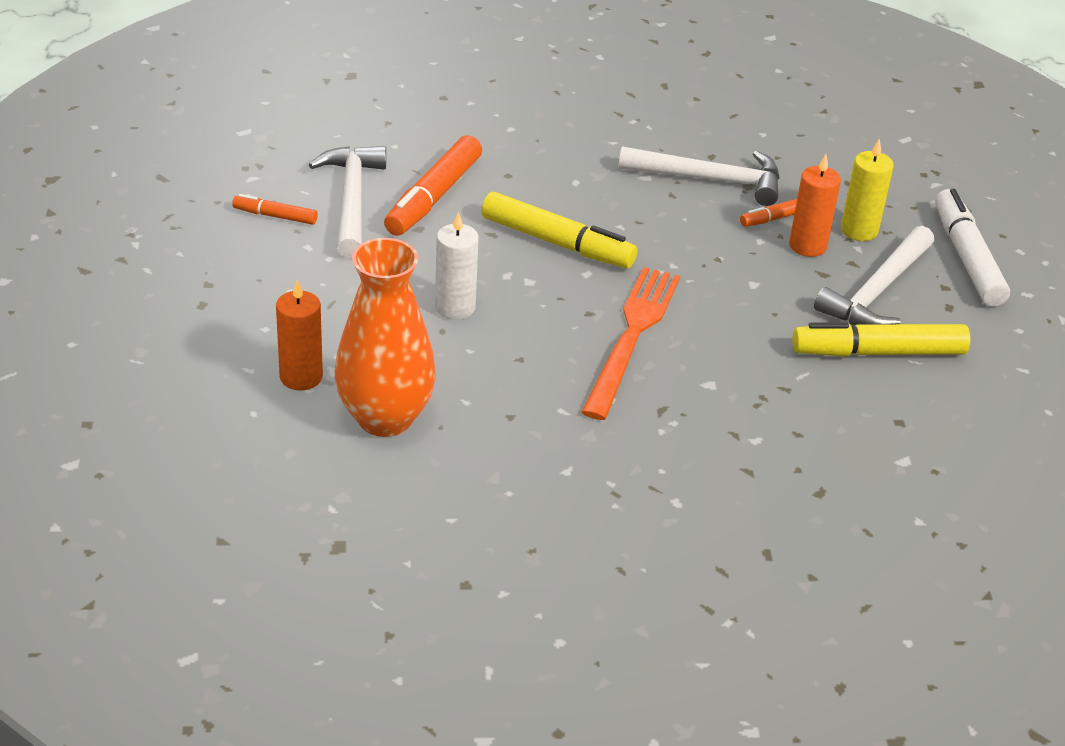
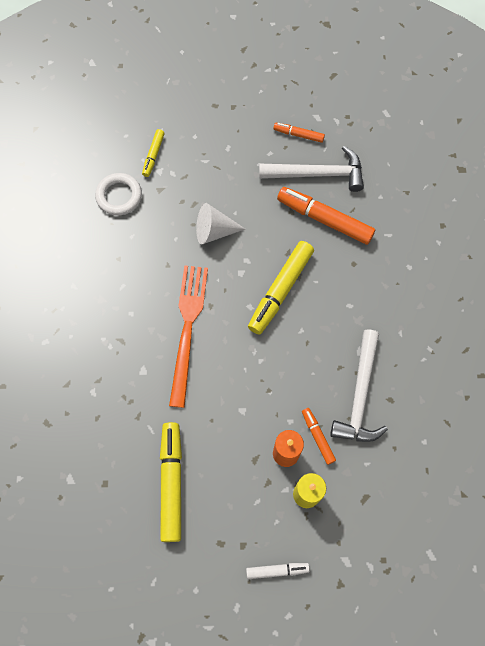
camera: 95 degrees right, 30 degrees up
orange marker [232,194,318,225] -> orange marker turned 90 degrees counterclockwise [273,123,325,143]
orange candle [276,280,323,390] -> yellow marker [142,129,165,177]
orange vase [335,238,436,437] -> white ring [95,173,142,216]
white candle [435,212,479,320] -> white cone [196,203,245,244]
orange fork [581,267,680,420] -> orange fork turned 105 degrees counterclockwise [169,265,208,408]
white hammer [814,226,934,326] -> none
white marker [935,189,1010,307] -> white marker [246,563,310,579], size x0.52

